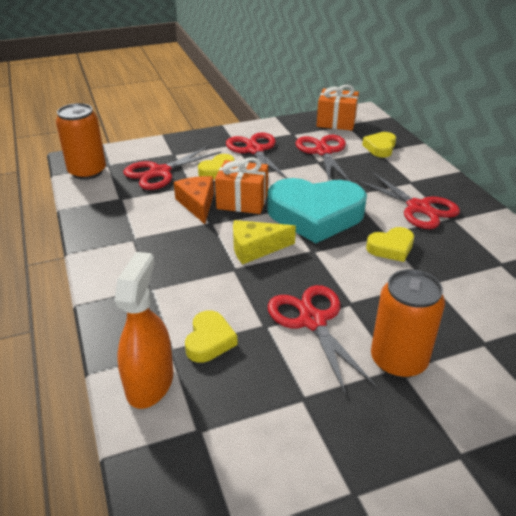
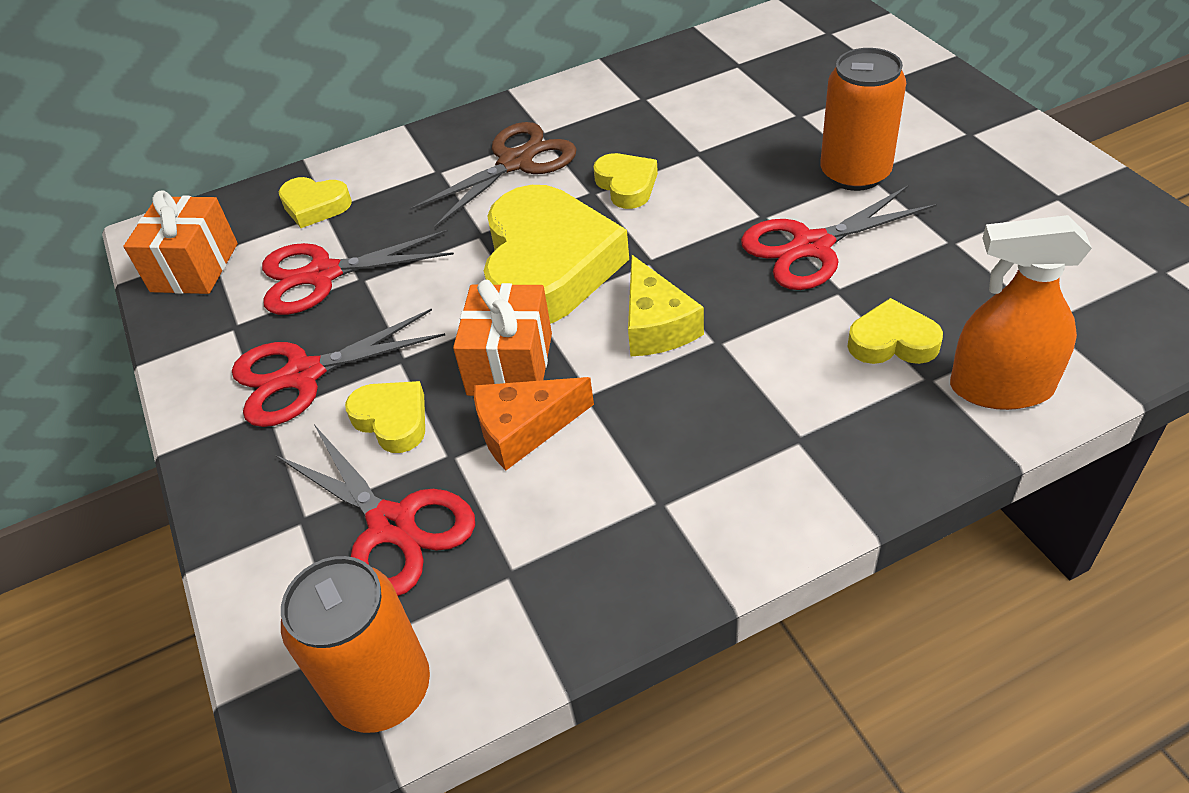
camera: 90 degrees left, 10 degrees up
turquoise heart [267,178,367,243] -> yellow heart [484,185,629,324]
red scissors [355,171,460,229] -> brown scissors [409,122,577,228]

